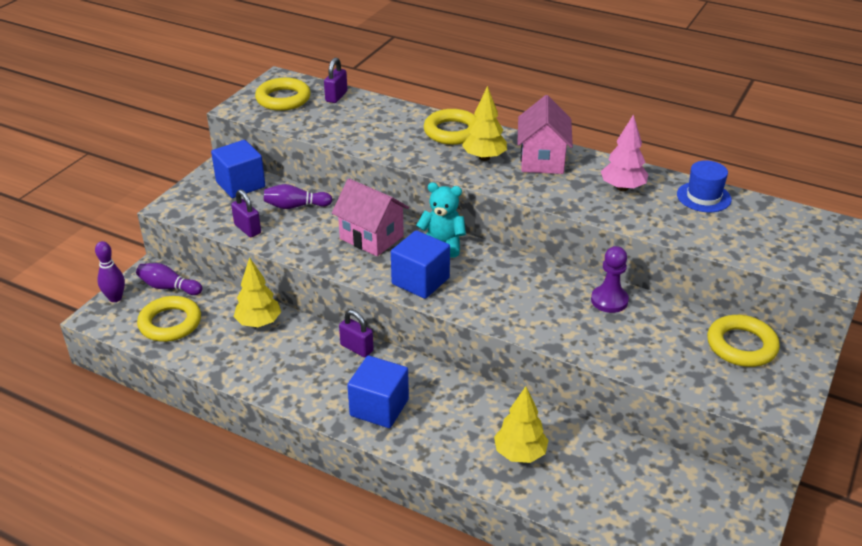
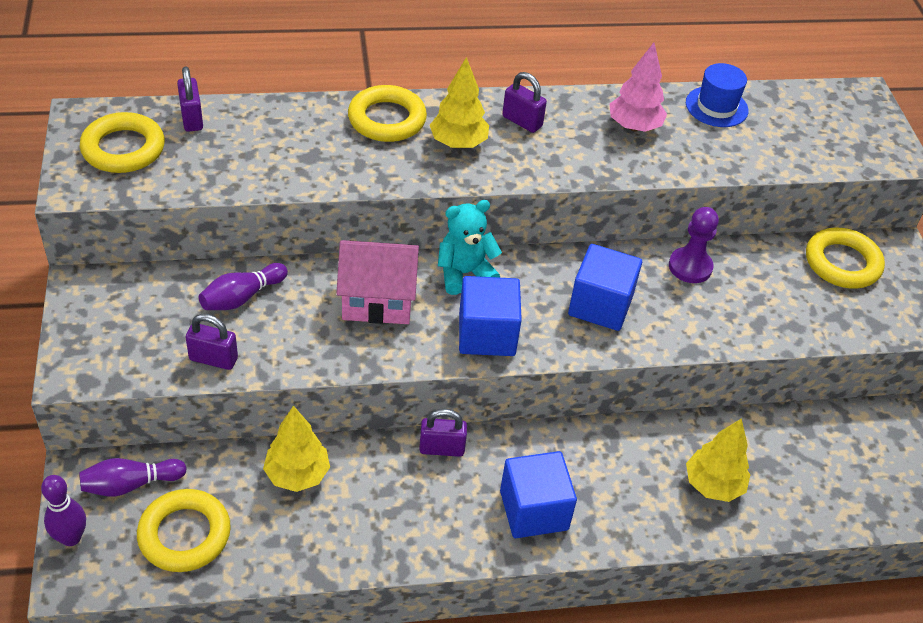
camera: 40 degrees left, 10 degrees up
blue cube [211,140,265,198] -> blue cube moved to [568,244,642,331]
pink house [517,95,573,174] -> purple padlock [502,72,547,133]

